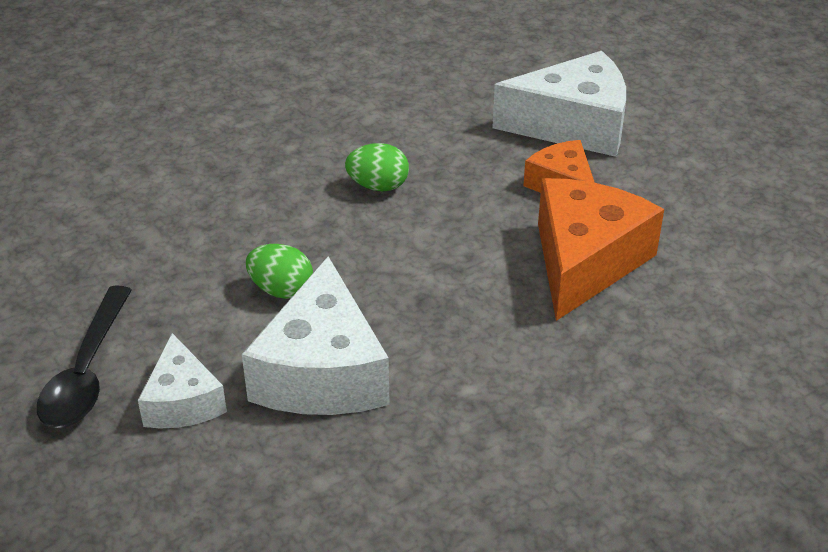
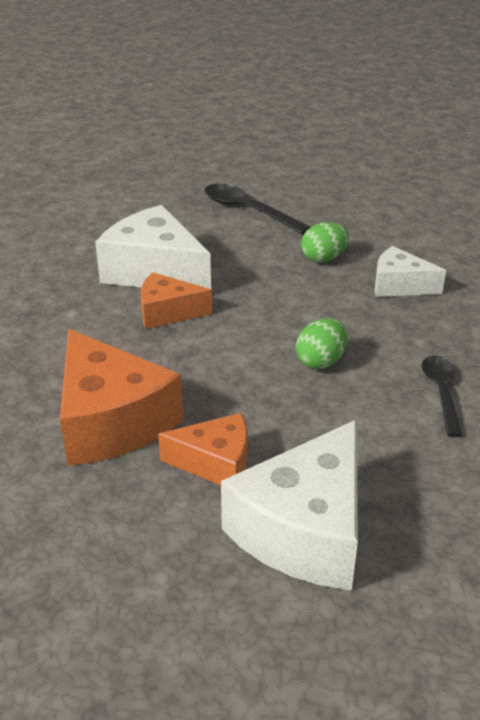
camera: 125 degrees right, 5 degrees down
white cheese [138,333,227,429] -> white cheese moved to [375,246,446,297]
green egg [246,244,313,299] -> green egg moved to [301,222,349,263]
none -> orange cheese [140,272,212,329]
none -> black spoon [422,356,463,437]

